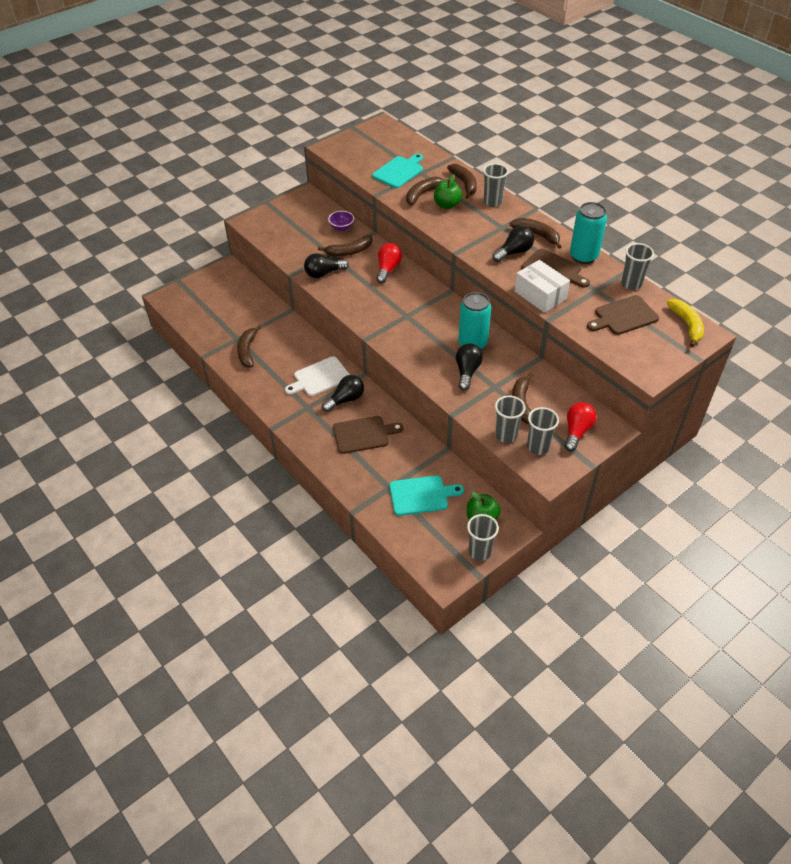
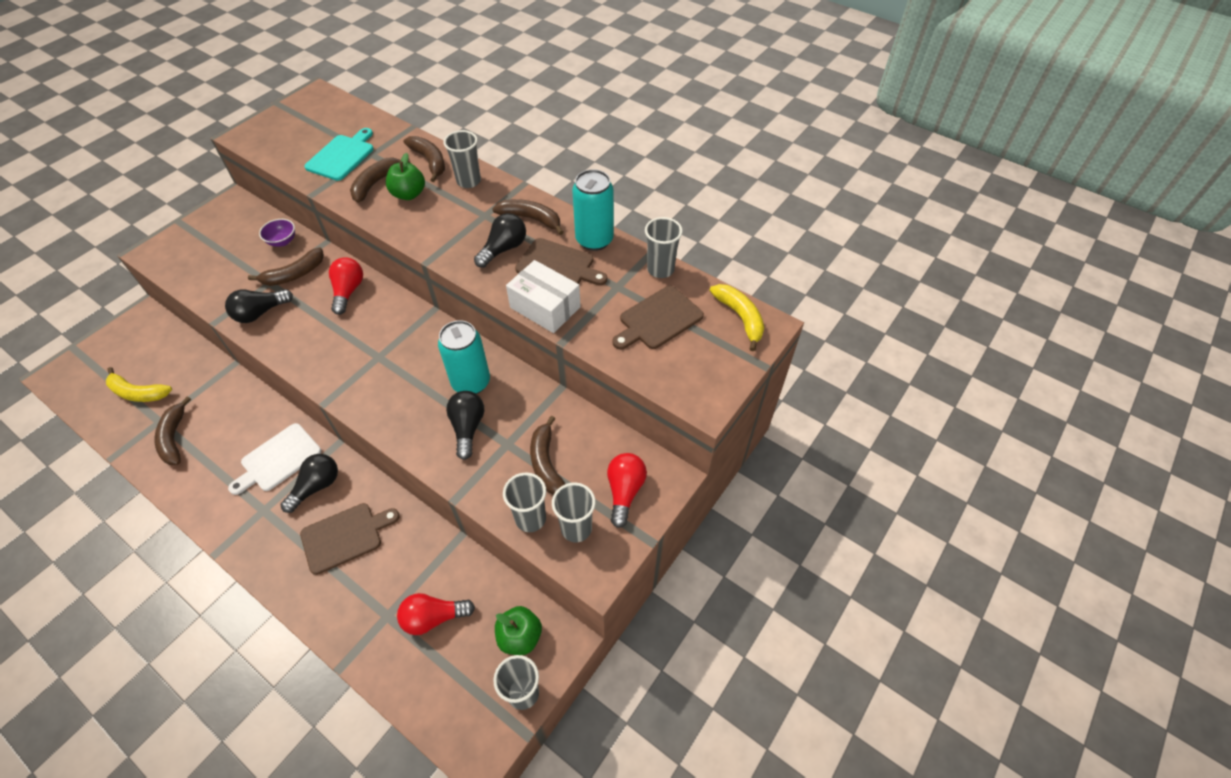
camera: 15 degrees left, 5 degrees up
turquoise cutting board [389,475,464,516] -> red light bulb [397,593,475,635]
none -> yellow banana [106,367,172,402]

